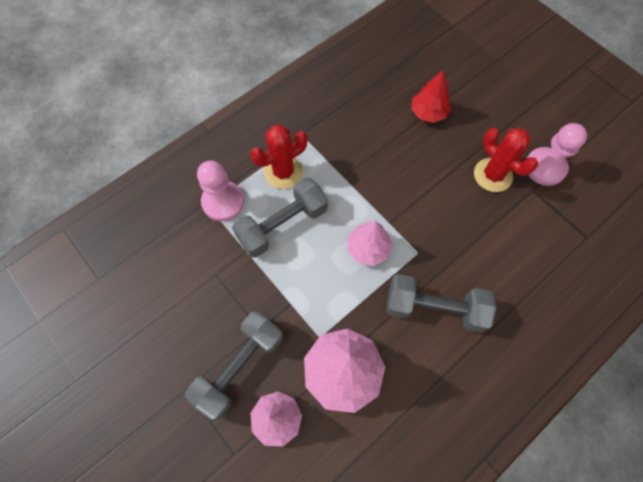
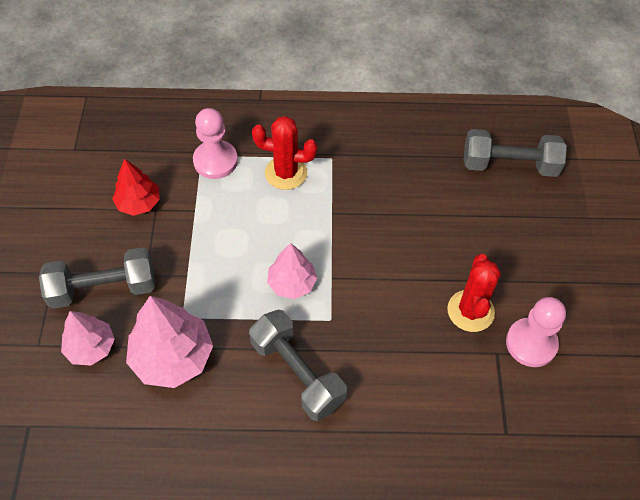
camera: 40 degrees right, 10 degrees down
grey dumbbell [232,178,328,258] -> grey dumbbell moved to [464,129,567,177]
red tree [411,71,452,123] -> red tree moved to [112,159,160,216]

